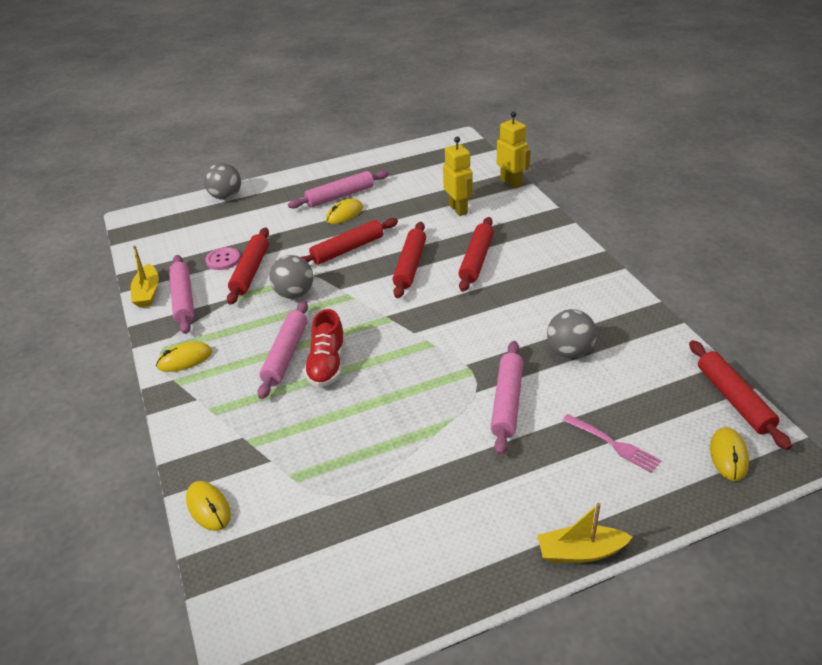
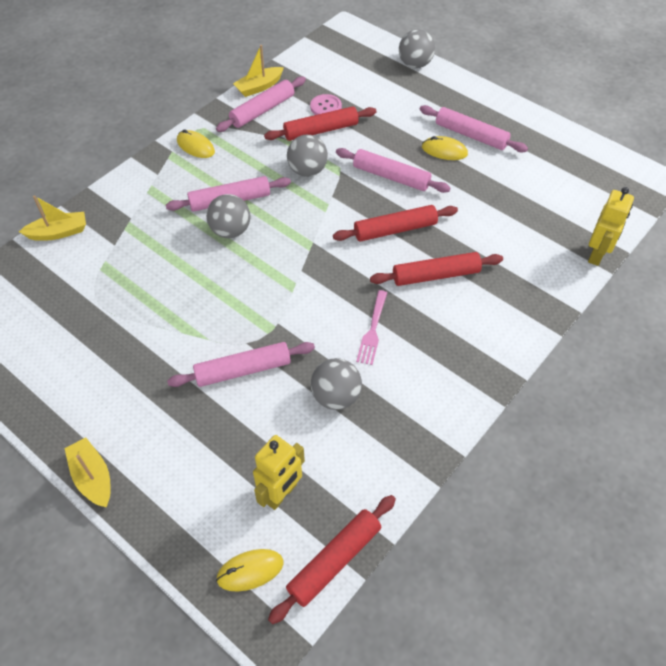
camera: 60 degrees right, 15 degrees up
yellow mouse [186,481,231,531] -> yellow boat [19,195,86,241]
red rolling pin [301,218,398,265] -> pink rolling pin [336,148,450,193]
red shoe [304,309,345,387] -> grey ball [206,194,251,238]
yellow robot [443,136,473,216] -> yellow robot moved to [253,435,305,510]
pink fork [562,414,661,473] -> pink fork moved to [356,290,388,365]

